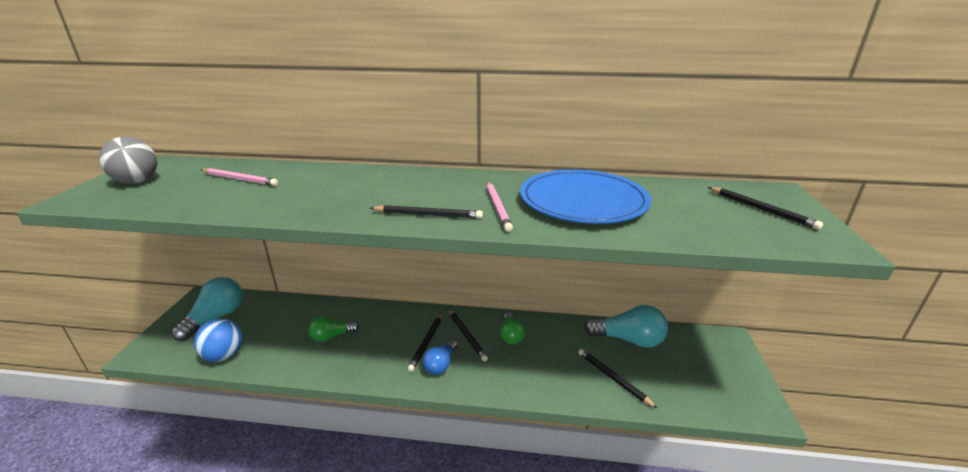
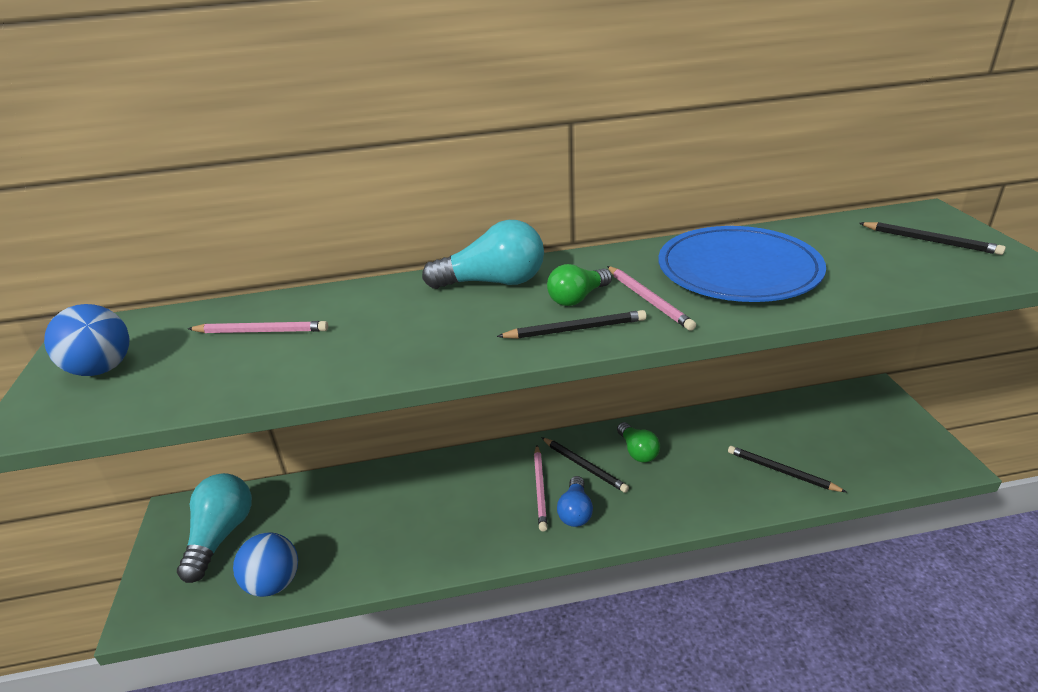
camera: 15 degrees left, 5 degrees up
grey ball [99,137,157,184] -> blue ball [44,304,129,376]
green light bulb [308,316,359,342] -> green light bulb moved to [547,264,612,306]
black pencil [407,313,443,372] -> pink pencil [534,445,548,532]
turquoise light bulb [584,305,668,348] -> turquoise light bulb moved to [422,220,544,289]

